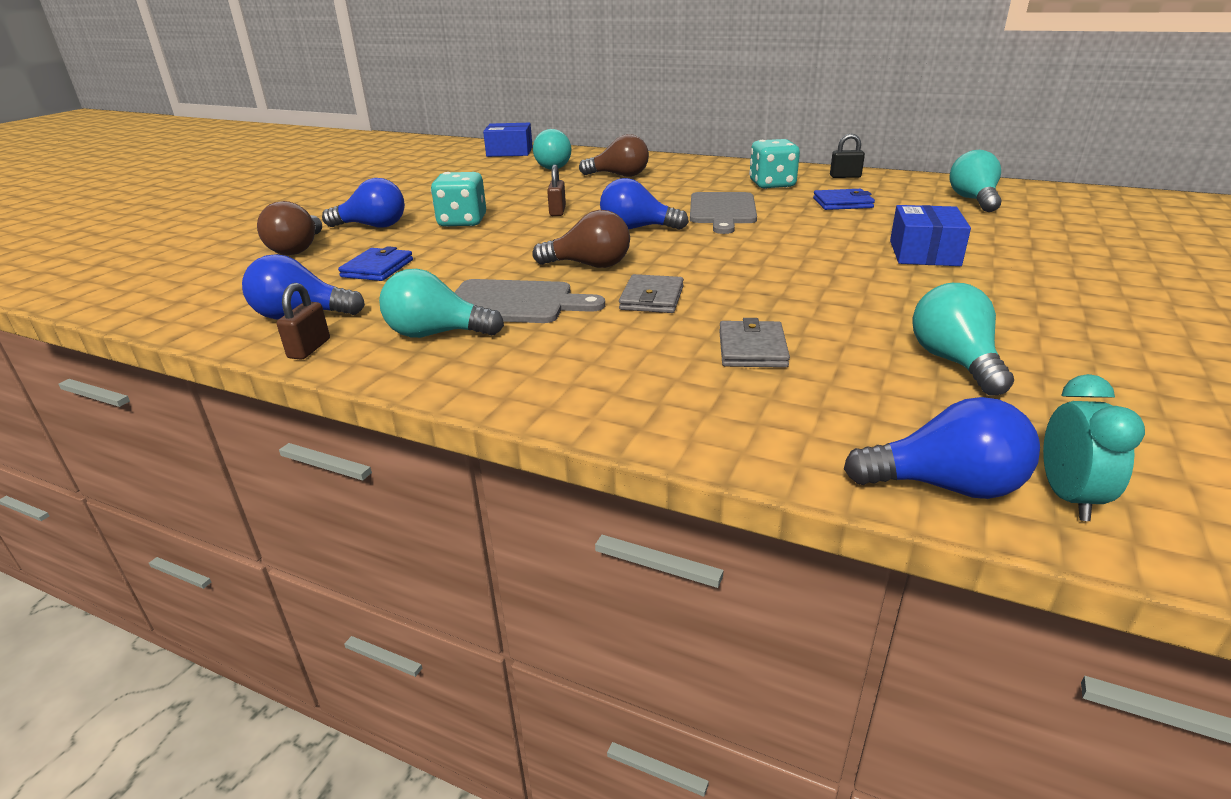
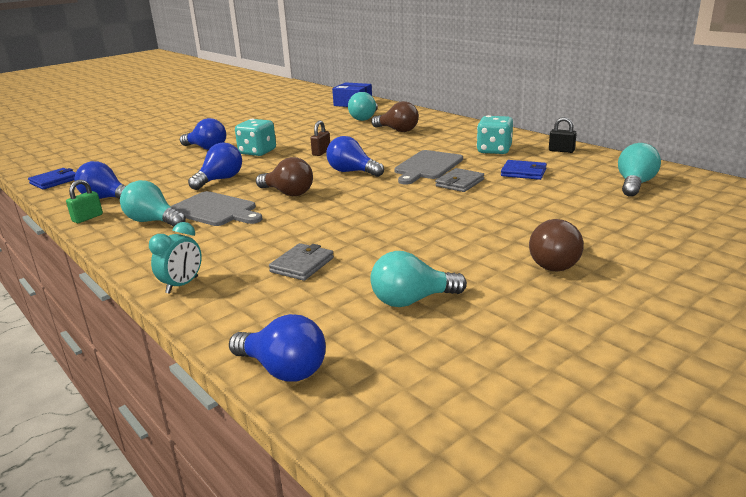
camera: 25 degrees right, 5 degrees down
brown light bulb [257,201,322,255] -> brown light bulb moved to [529,219,584,272]
brown padlock [277,283,330,360] -> green padlock [66,180,103,223]
blue wallet [338,246,413,281] -> blue wallet moved to [28,168,76,190]
grey wallet [619,274,684,313] -> grey wallet moved to [435,168,484,192]
blue box [890,205,971,266] -> none
turquoise light bulb [912,283,1014,396] -> turquoise light bulb turned 120 degrees counterclockwise [370,251,467,307]
turquoise clock [1043,374,1145,521] -> turquoise clock moved to [149,222,202,294]
none -> blue light bulb [188,143,242,190]

